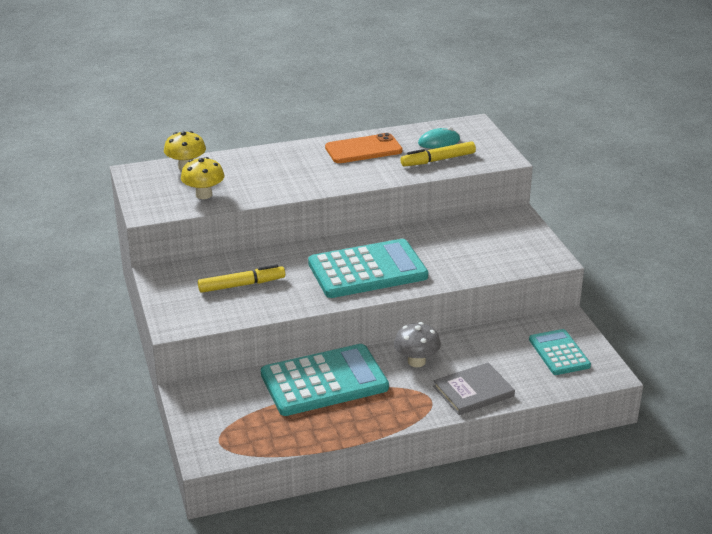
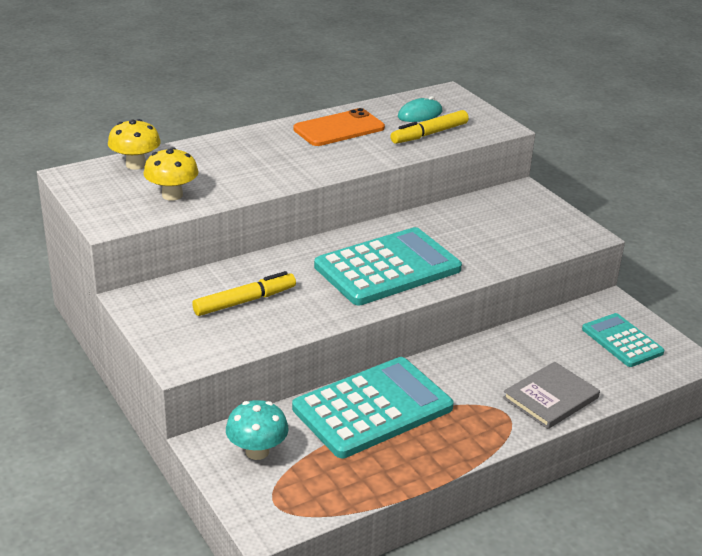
camera: 15 degrees left, 0 degrees up
grey mushroom [394,322,441,367] -> none
none -> turquoise mushroom [226,400,289,460]

